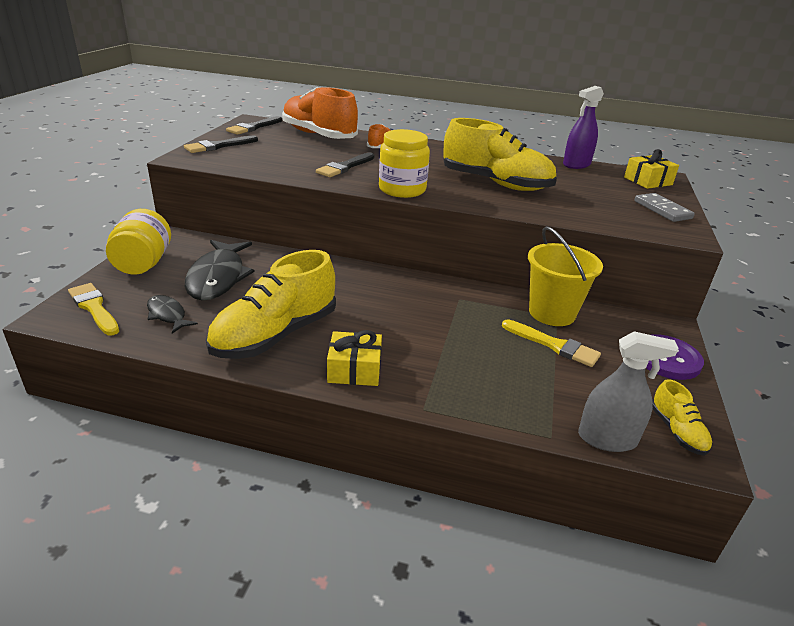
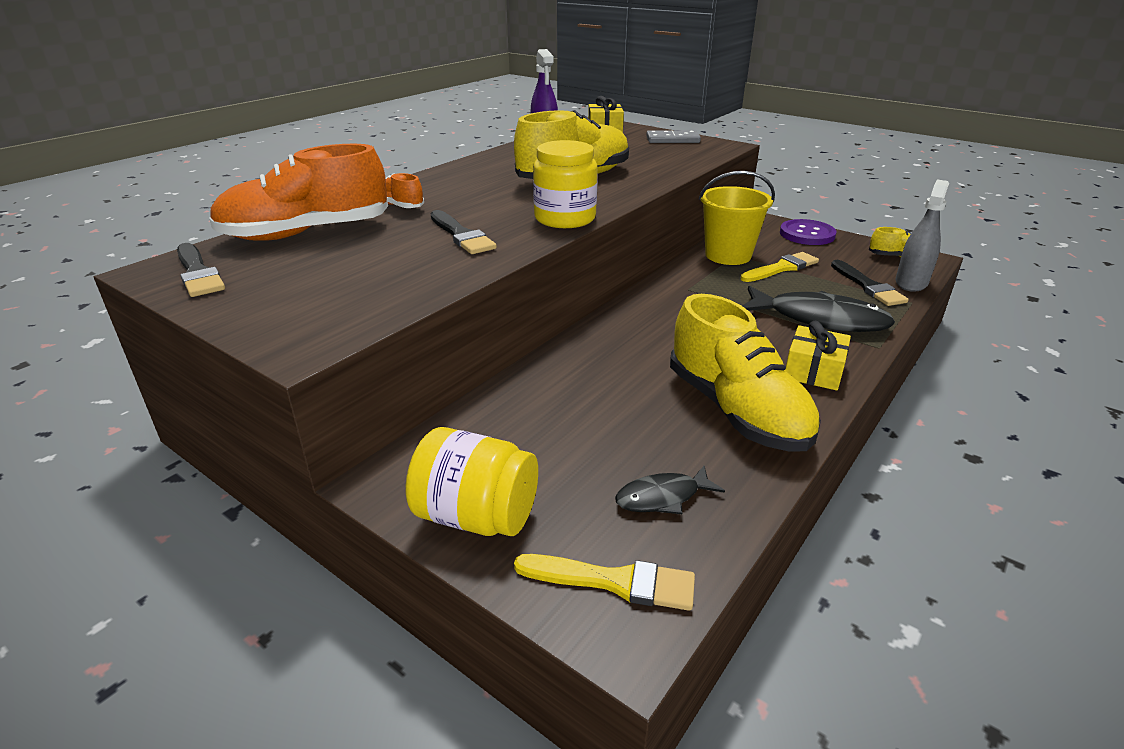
camera: 65 degrees left, 0 degrees up
yellow brush [68,283,119,335] -> yellow brush turned 150 degrees counterclockwise [514,554,695,611]
black brush [184,135,258,153] -> black brush moved to [831,260,908,306]
black fish [185,240,255,300] -> black fish moved to [742,286,895,332]

